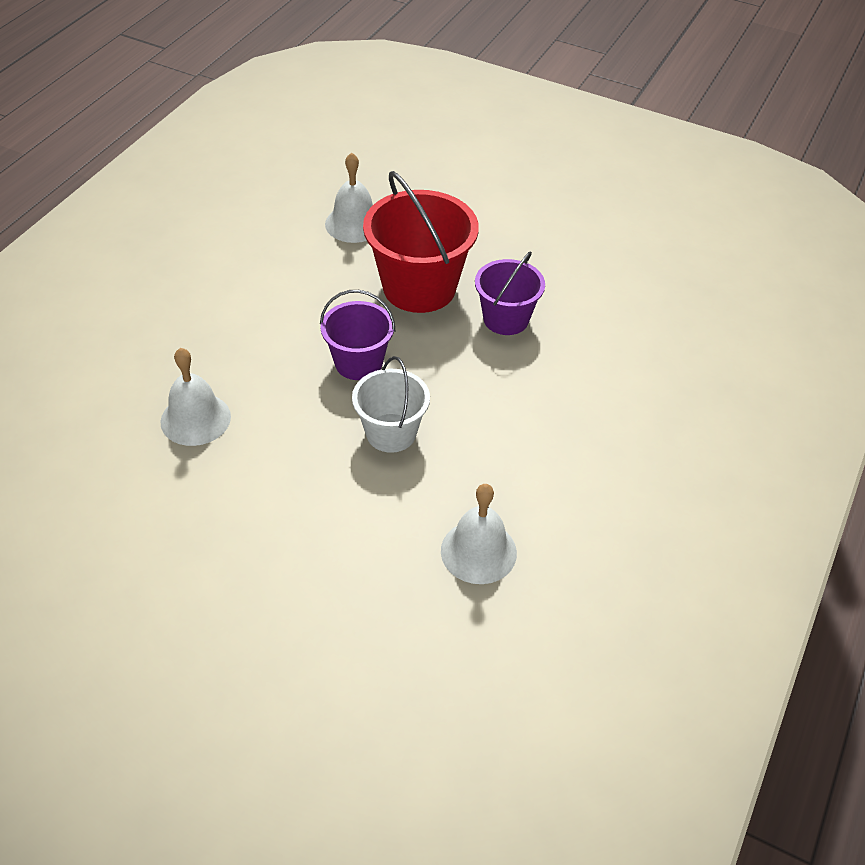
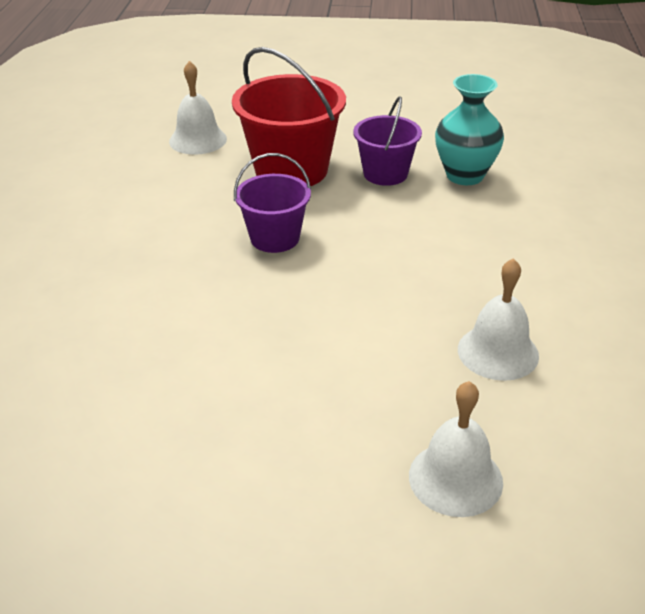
camera: 20 degrees left, 10 degrees down
white bell [160,348,231,446] -> white bell moved to [409,381,503,517]
white bucket [352,356,430,453] -> none
none -> turquoise vase [435,74,504,185]

